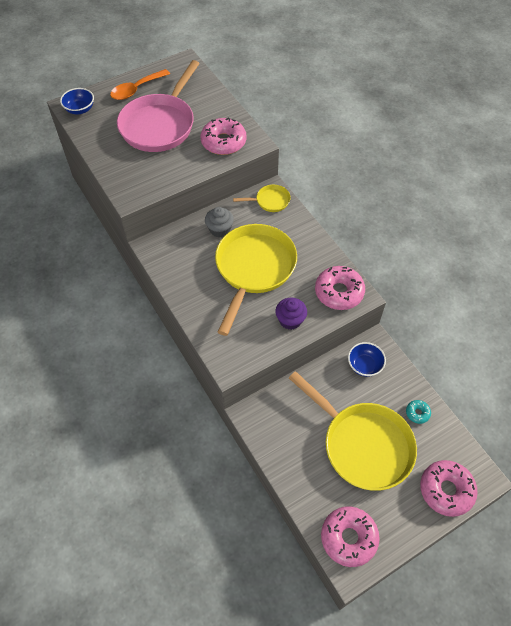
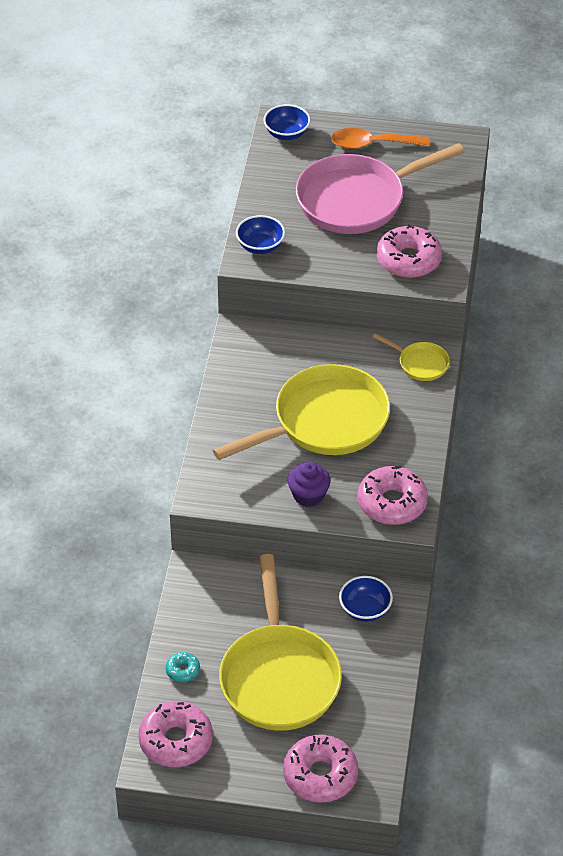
camera: 40 degrees right, 10 degrees down
grey cupcake [205,207,234,237] -> none
turquoise donut [406,400,431,424] -> turquoise donut moved to [166,652,200,682]
none -> blue bowl [236,215,285,254]

